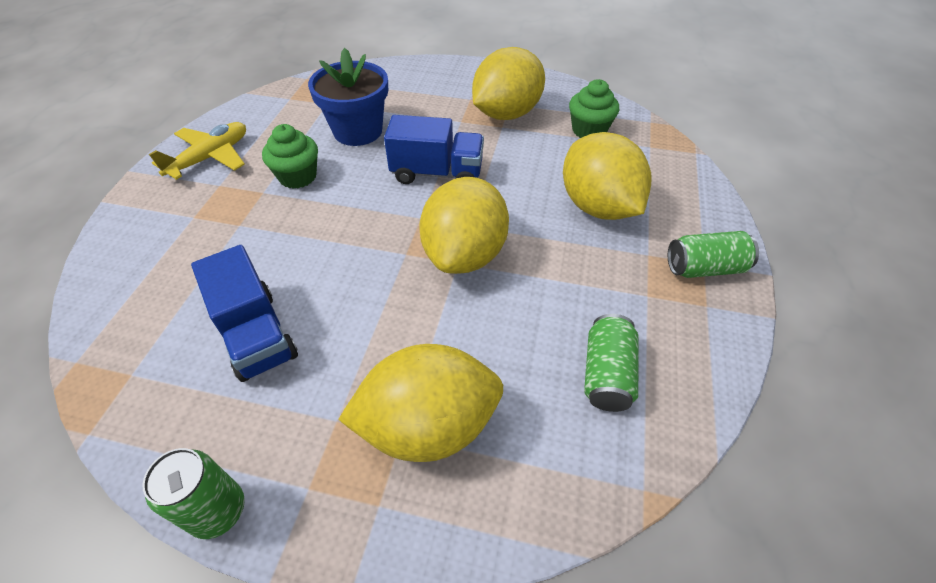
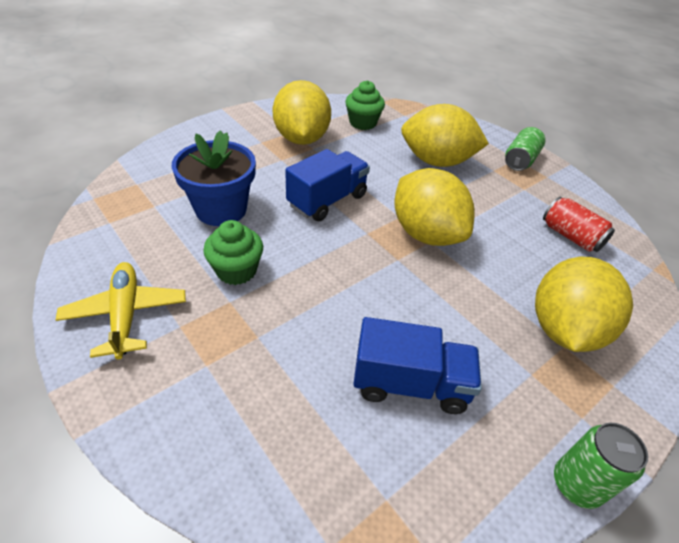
camera: 55 degrees left, 5 degrees down
green can [584,314,639,412] -> red can [543,197,615,252]

